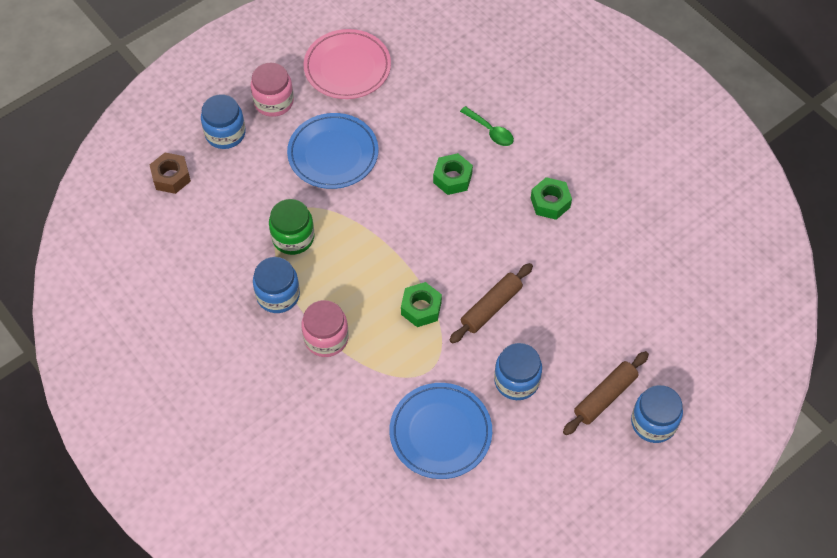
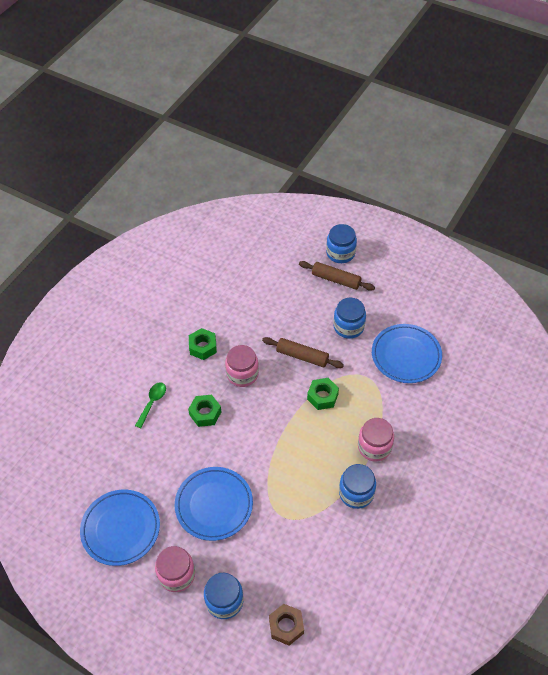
camera: 110 degrees left, 5 degrees down
green jar [269,199,314,255] -> none
pink plate [304,29,391,99] -> blue plate [80,490,160,566]
none -> pink jar [225,345,259,387]

